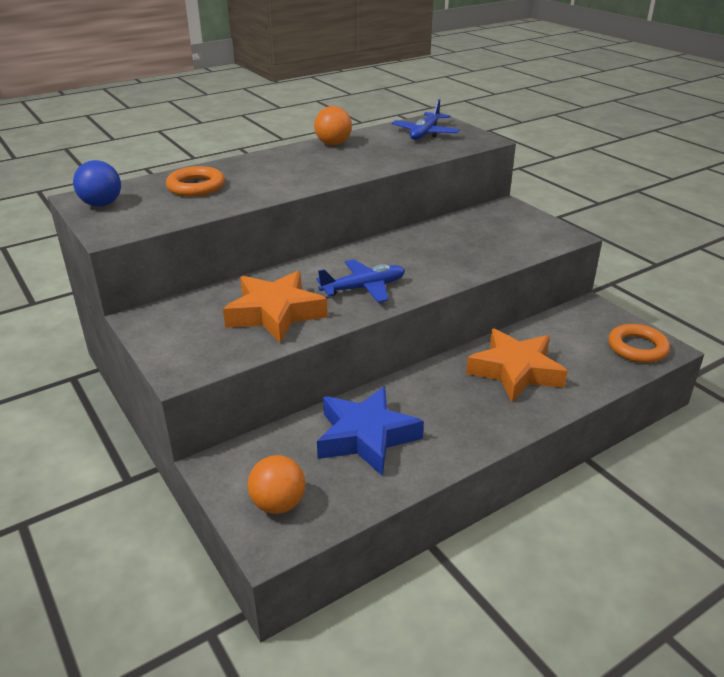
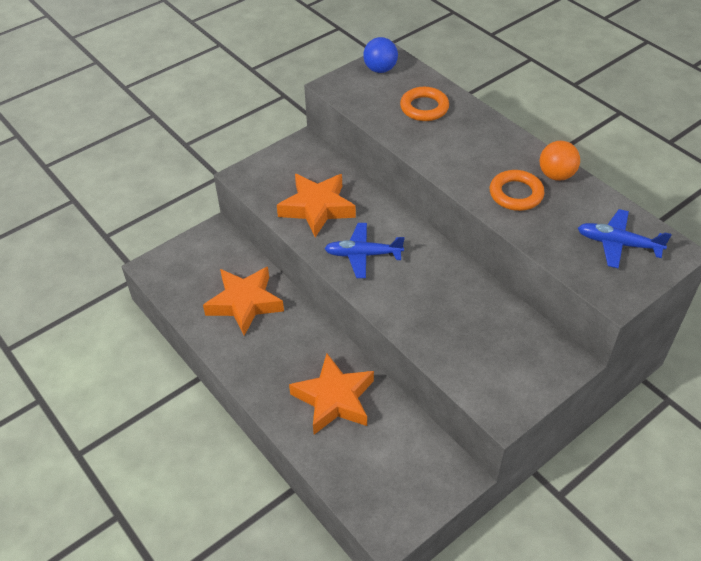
camera: 85 degrees right, 15 degrees up
orange ball [247,455,305,514] -> none
blue plane [316,259,405,303] -> blue plane turned 120 degrees clockwise [324,223,405,278]
blue star [317,386,424,476] -> orange star [203,267,284,336]
orange ring [608,324,670,363] -> orange ring moved to [490,170,544,211]

